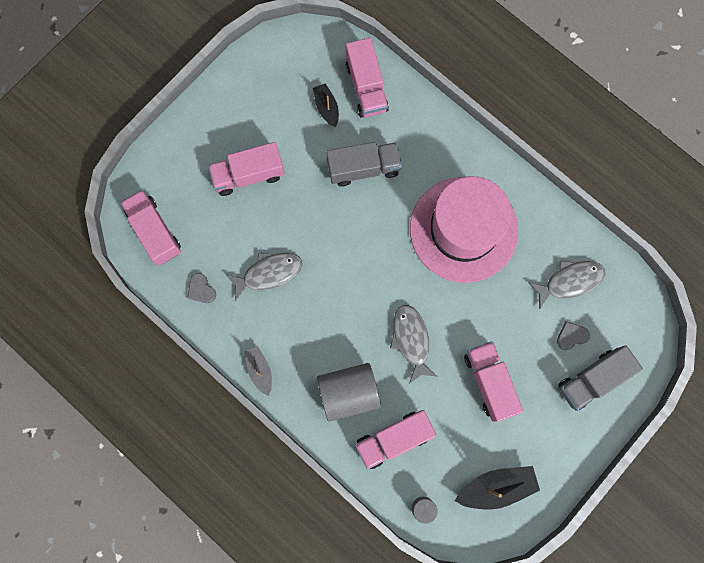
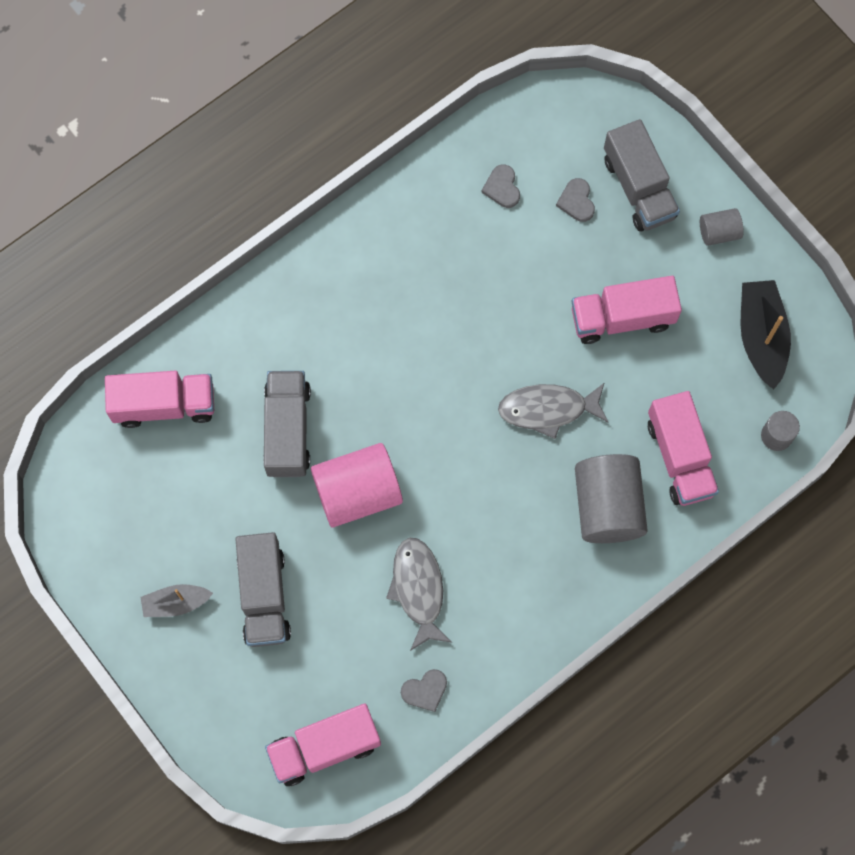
camera: 80 degrees left, 5 degrees down
pink truck [208,142,285,196] -> grey truck [236,532,291,647]
grey boat [244,346,272,396] -> grey boat moved to [140,584,213,617]
black boat [313,83,339,127] -> none
pink hat [410,176,518,283] -> none
grey fish [528,260,605,309] -> grey heart [481,164,520,208]
none -> pink cylinder [311,443,403,527]
none -> grey cylinder [700,208,744,246]

